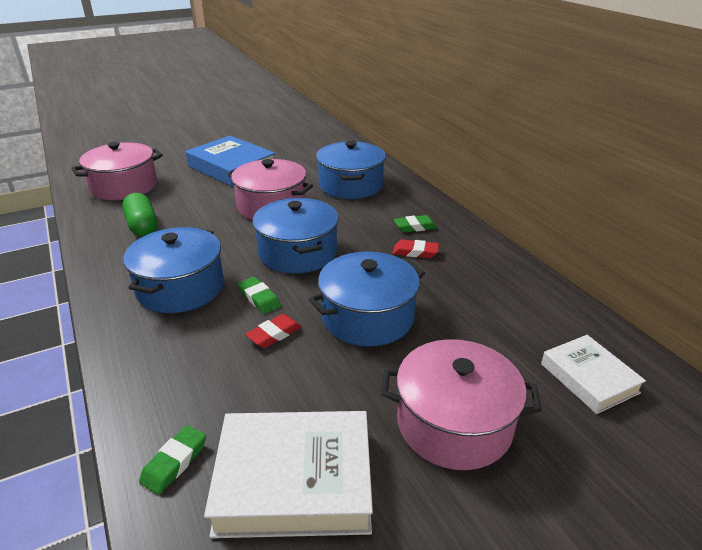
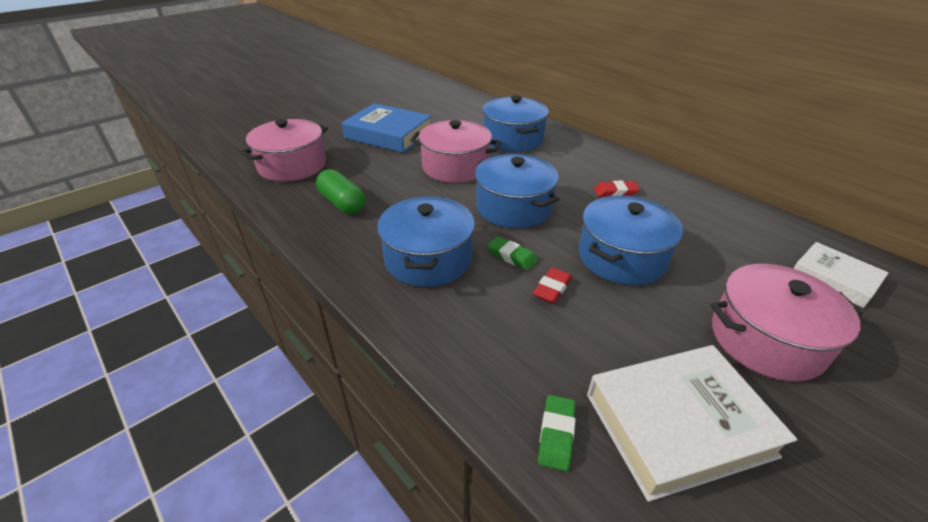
camera: 15 degrees left, 5 degrees up
green eraser [394,215,437,232] -> none

